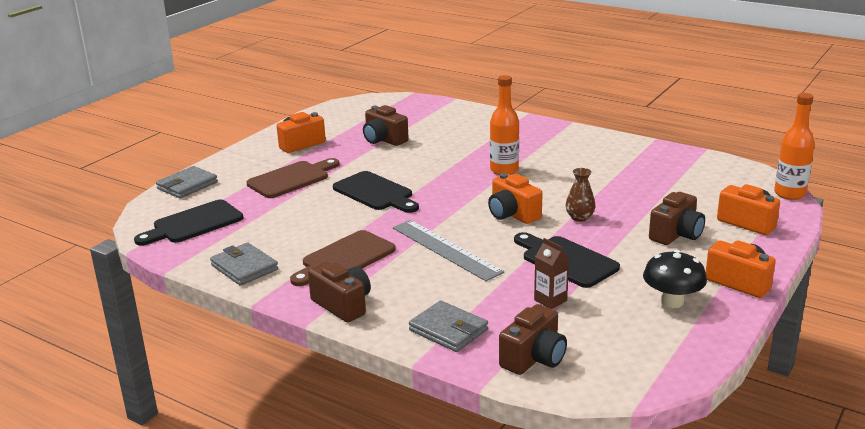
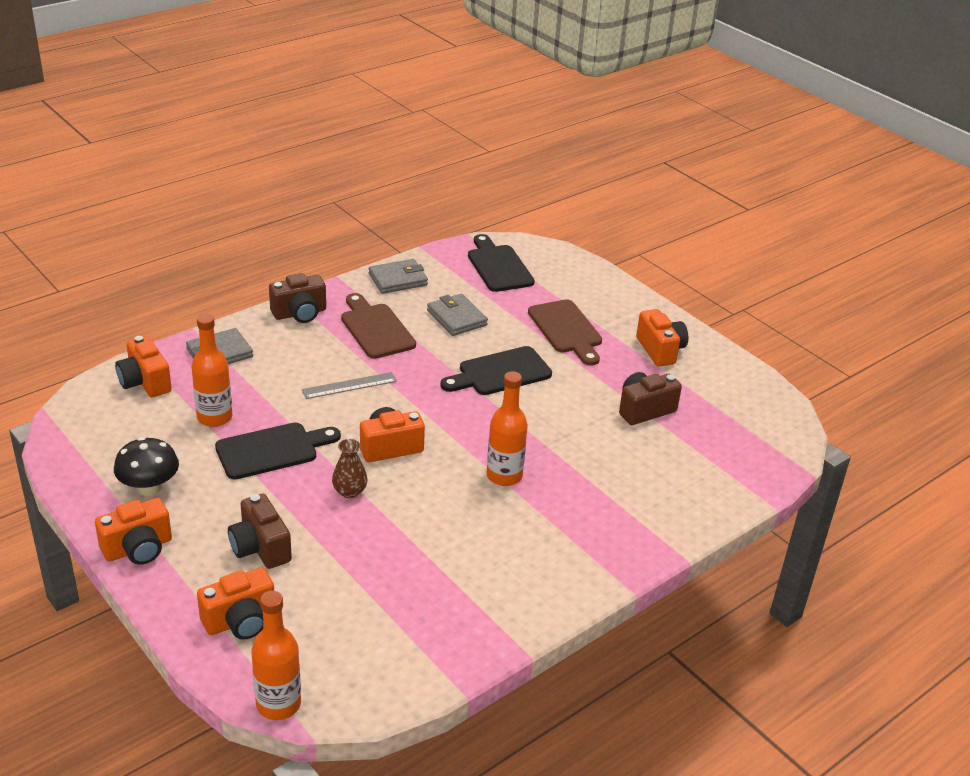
camera: 105 degrees right, 10 degrees up
grey wallet [156,166,218,199] -> grey wallet moved to [427,294,488,336]
grey ruler [393,220,504,281] -> grey ruler [302,372,397,399], size x0.65
brown camera [499,304,567,375] -> orange camera [115,336,172,397]
brown carton [534,238,569,309] -> orange bottle [192,314,232,427]

